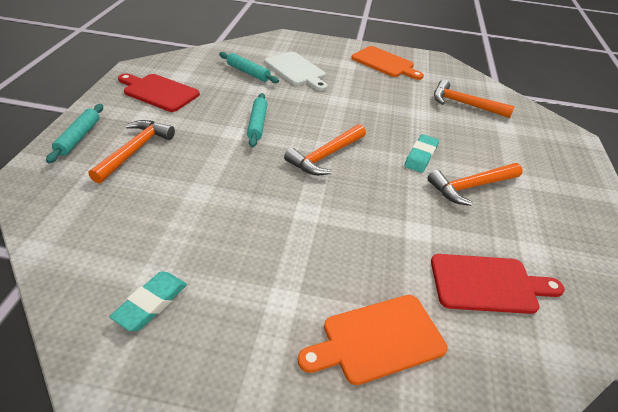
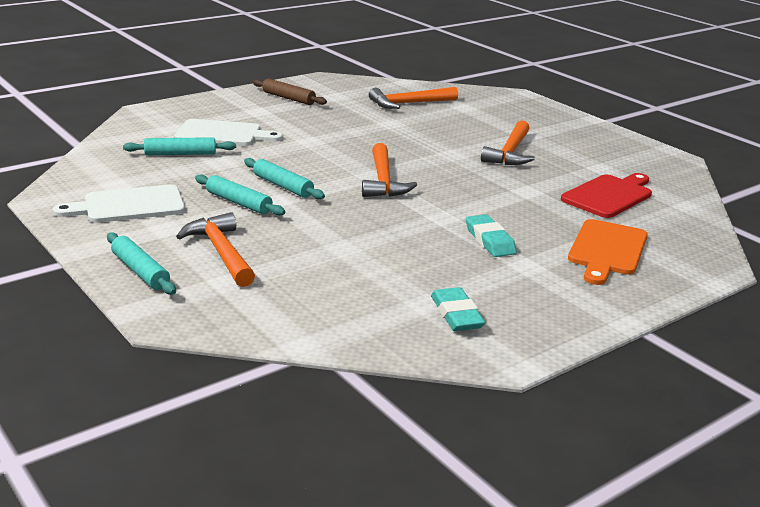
camera: 45 degrees left, 15 degrees down
red cutting board [118,74,200,112] -> white cutting board [52,185,185,223]
orange cutting board [351,46,424,80] -> brown rolling pin [253,79,327,105]
turquoise eraser [404,134,439,173] -> turquoise eraser moved to [466,214,517,257]
none -> turquoise rolling pin [195,174,285,216]

